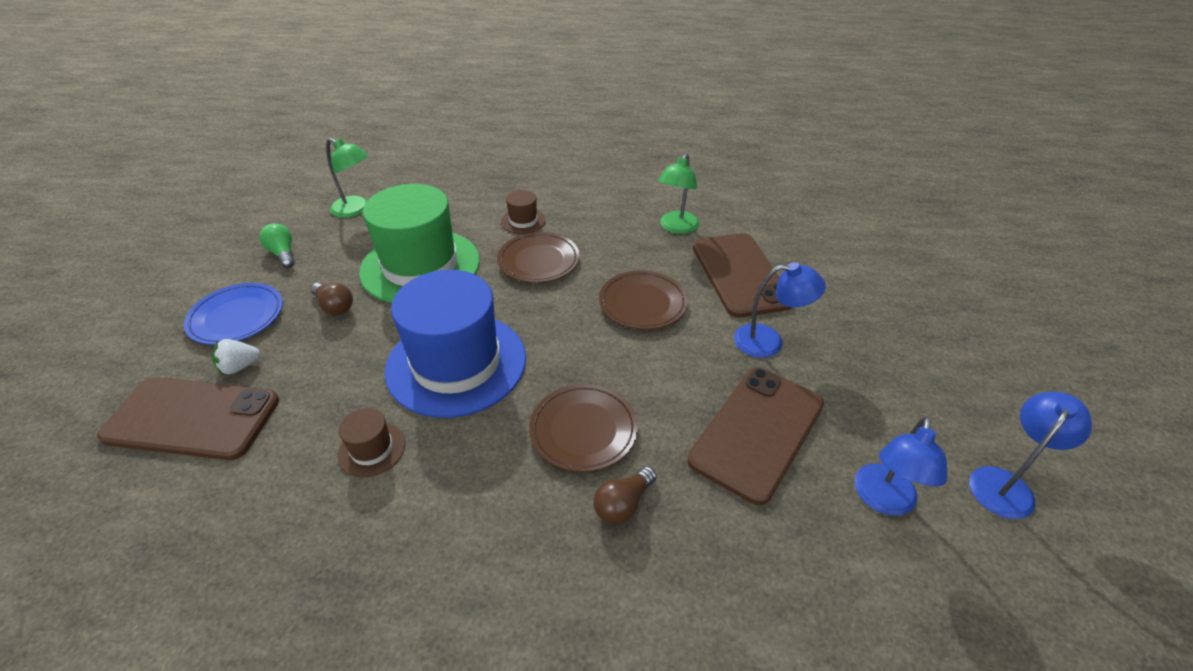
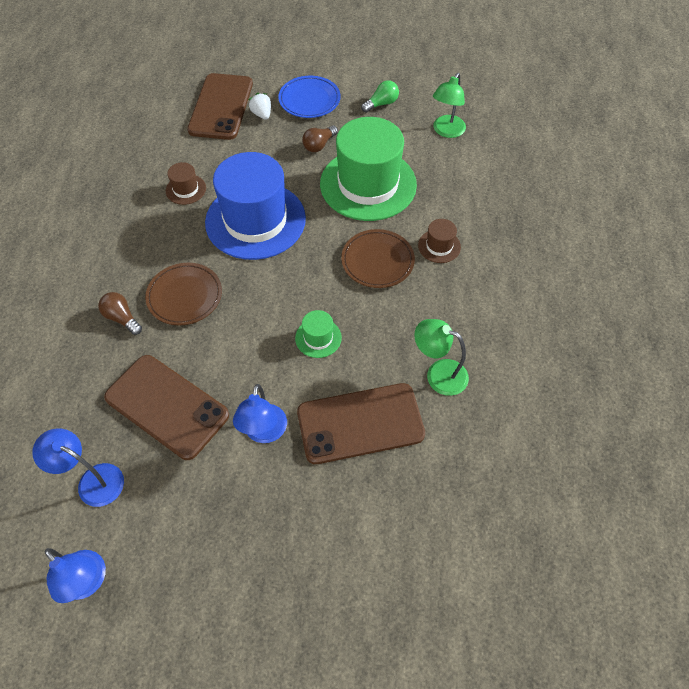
camera: 90 degrees right, 15 degrees up
brown plate [599,270,688,330] -> green hat [295,310,342,358]

